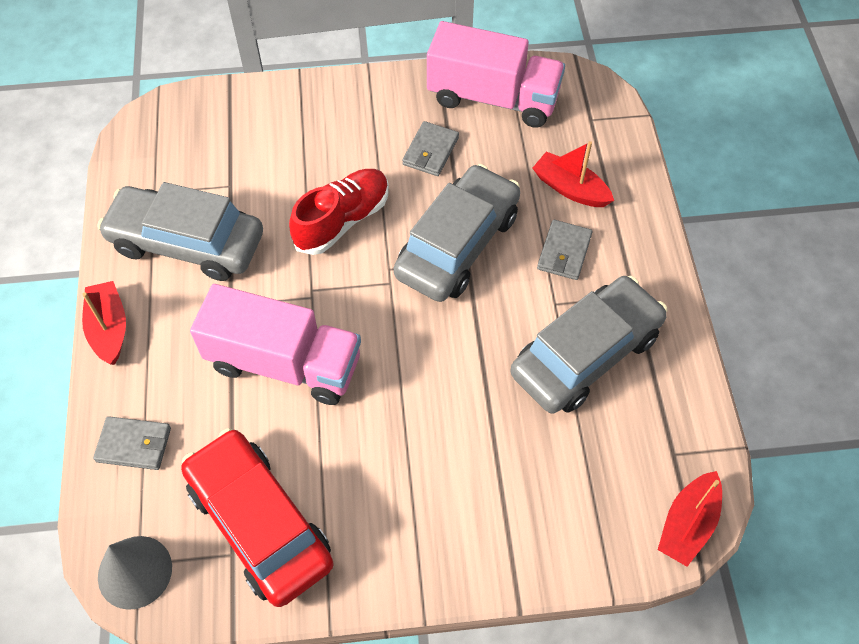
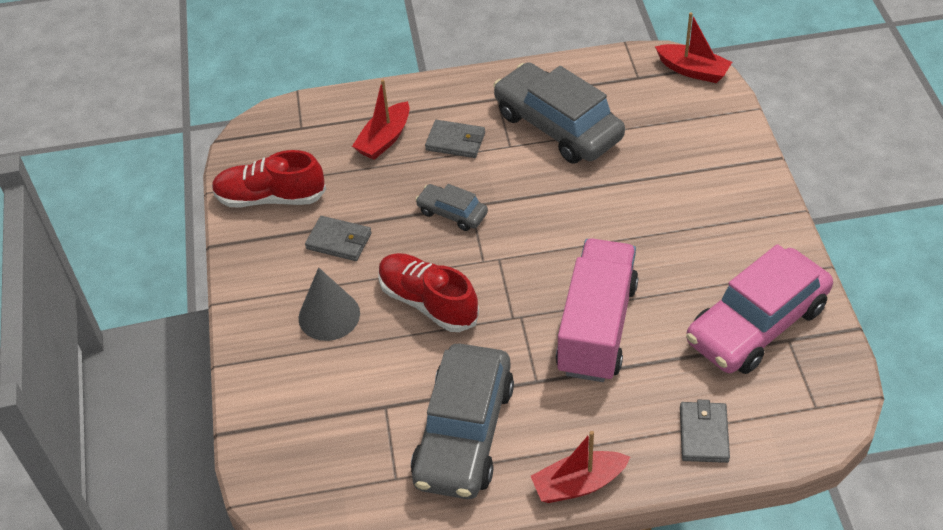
camera: 90 degrees left, 10 degrees down
grey cone [98,536,172,610] -> grey cone moved to [299,267,360,341]
red car [181,428,334,607] -> pink car [686,244,833,374]
grey car [394,164,520,302] -> grey car [415,184,488,231], size x0.49
pink truck [427,21,565,128] -> red shoe [212,150,326,207]

